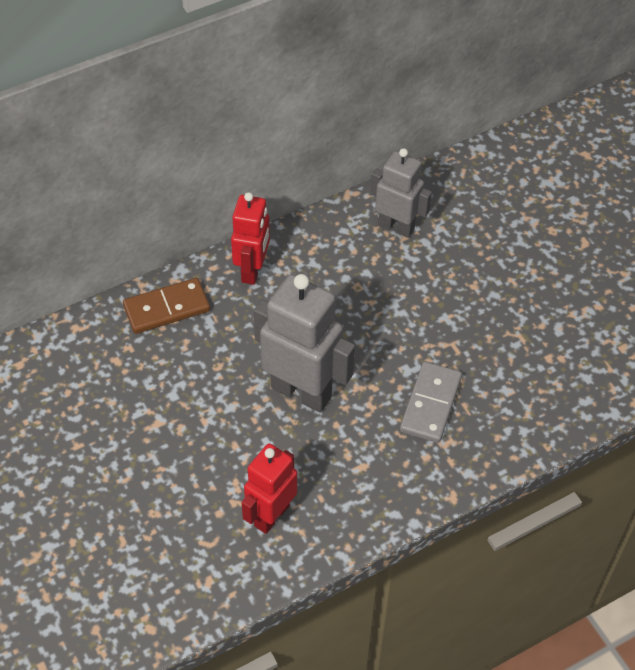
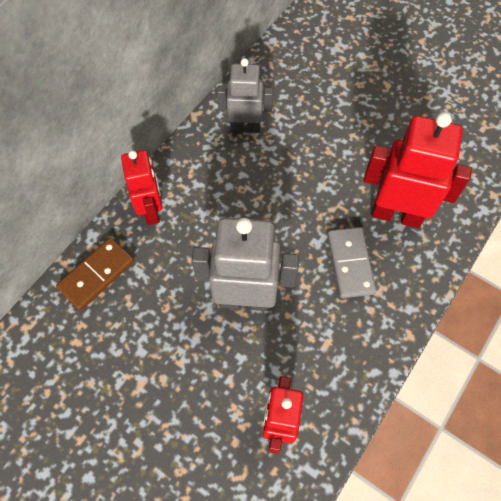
camera: 25 degrees left, 10 degrees up
none -> red robot [364,112,472,228]

